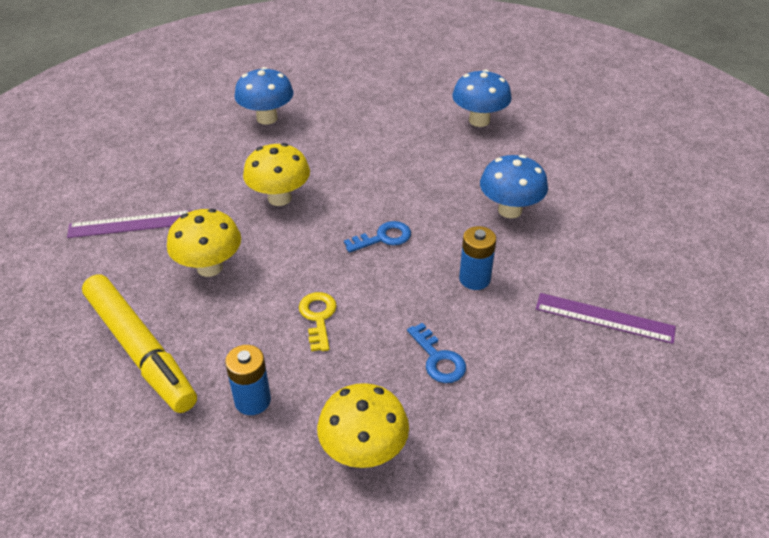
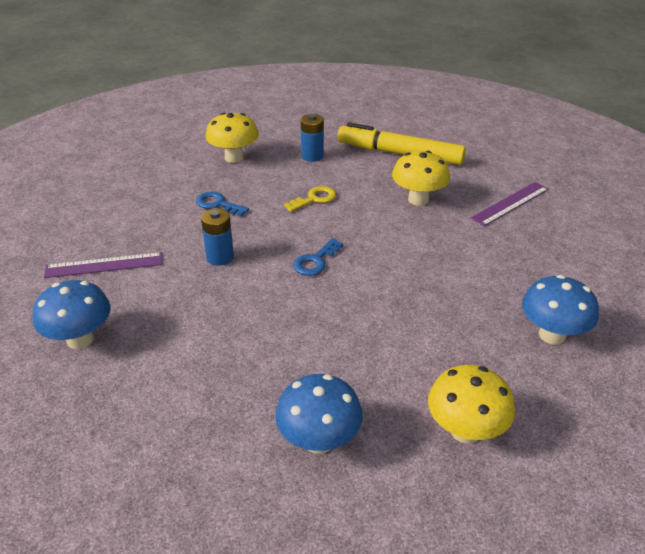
camera: 150 degrees right, 5 degrees down
yellow mushroom [243,143,310,206] -> yellow mushroom moved to [428,365,515,444]
yellow key [299,292,337,351] -> yellow key turned 90 degrees counterclockwise [284,186,336,212]
blue mushroom [480,155,548,218] -> blue mushroom moved to [33,280,111,349]

